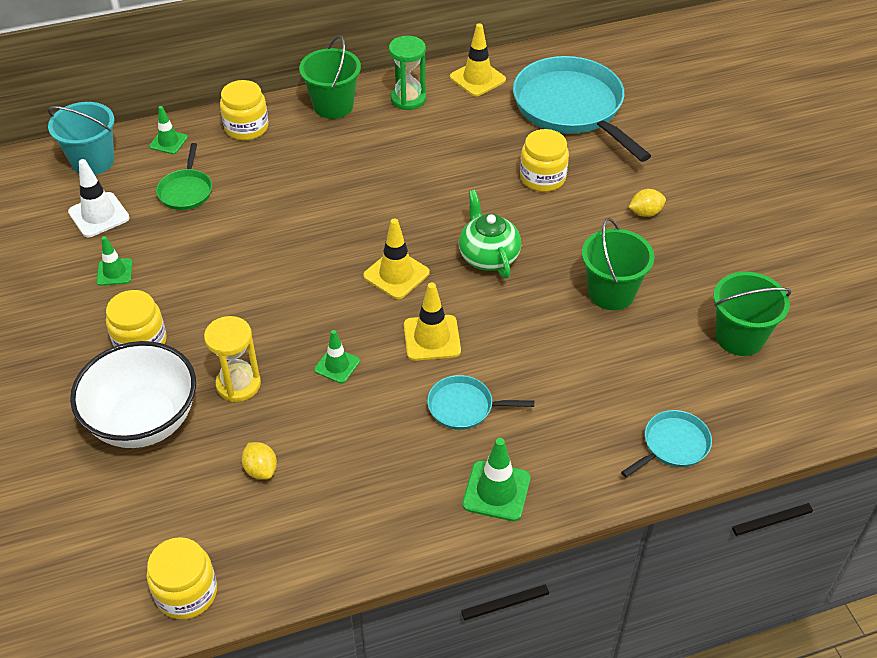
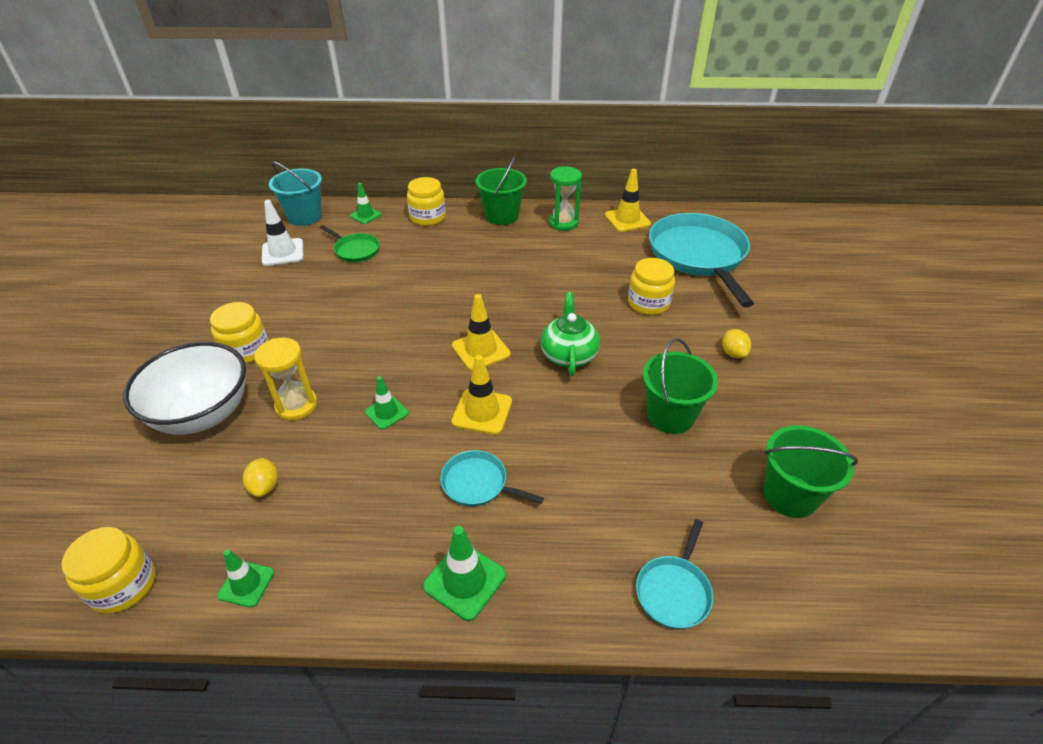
camera: 20 degrees right, 5 degrees down
green traffic cone [97,236,133,286] -> green traffic cone moved to [218,549,274,608]
green pan [156,143,212,210] -> green pan turned 75 degrees counterclockwise [320,225,380,262]
turquoise pan [621,410,712,477] -> turquoise pan turned 135 degrees clockwise [636,519,713,629]
yellow lemon [629,189,666,217] -> yellow lemon turned 75 degrees clockwise [722,329,751,358]

